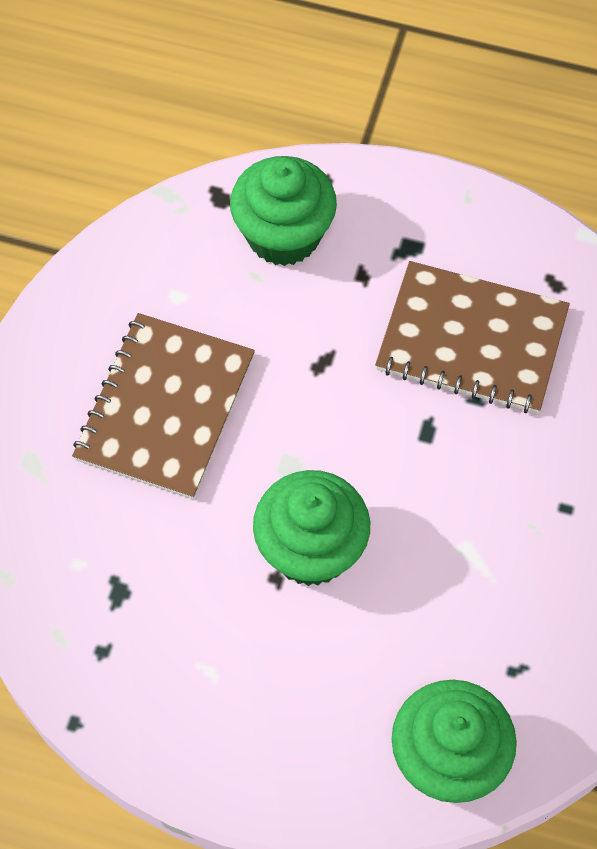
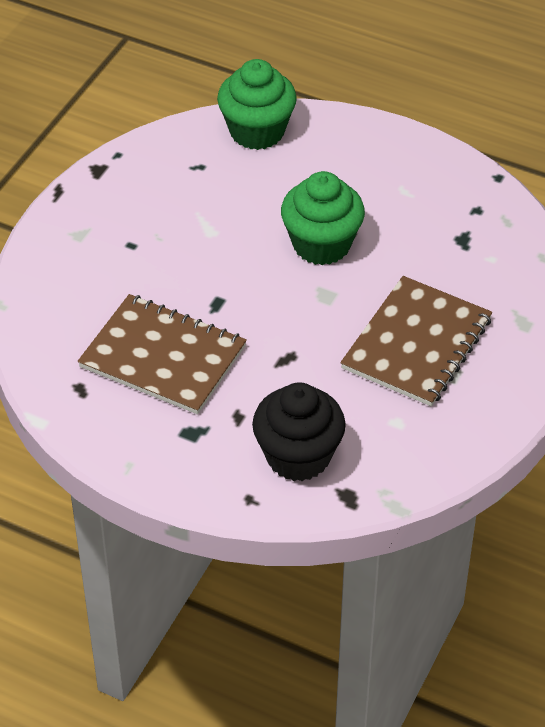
camera: 170 degrees left, 15 degrees down
green cupcake [230,156,337,266] -> black cupcake [252,382,346,481]

